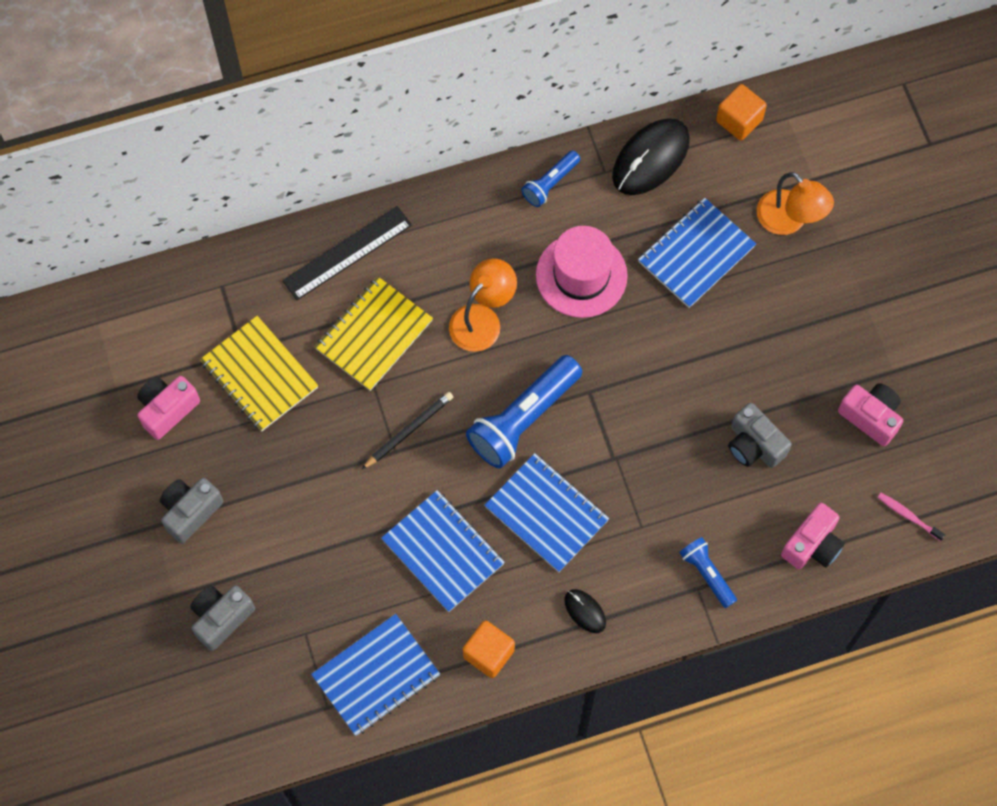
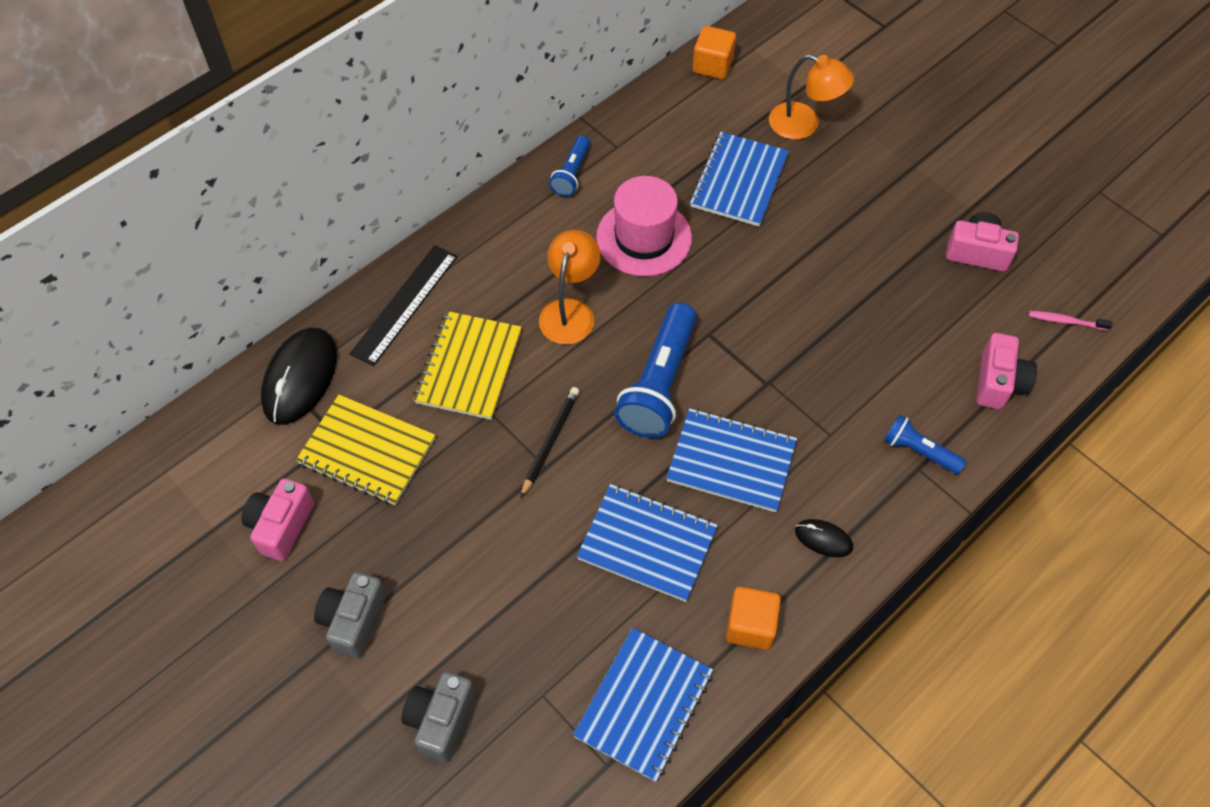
camera: 25 degrees left, 10 degrees down
black mouse [612,118,690,195] -> black mouse moved to [261,328,337,425]
grey camera [728,403,792,468] -> none

